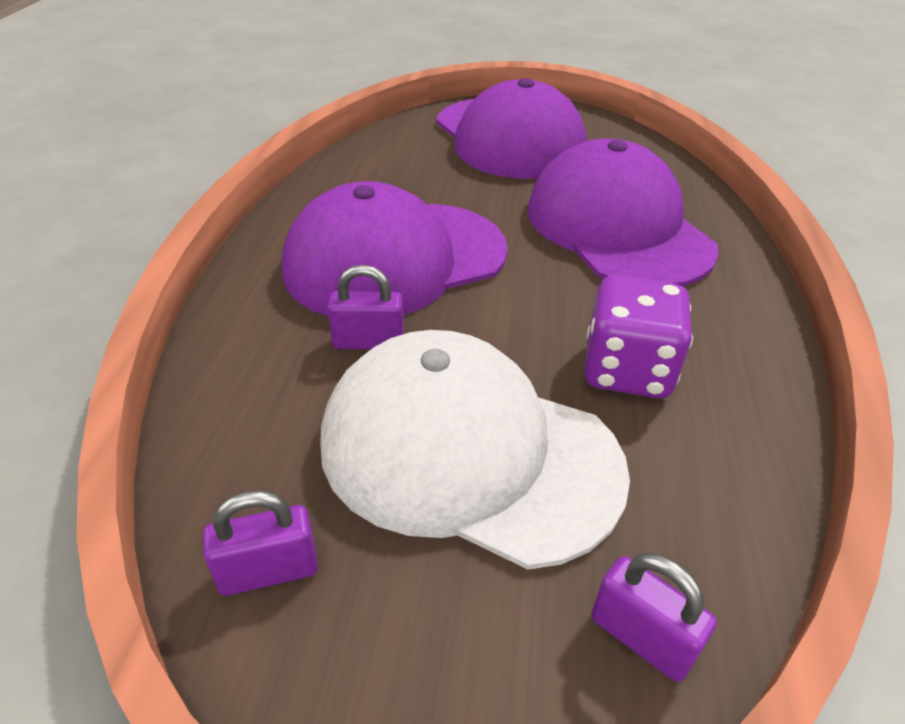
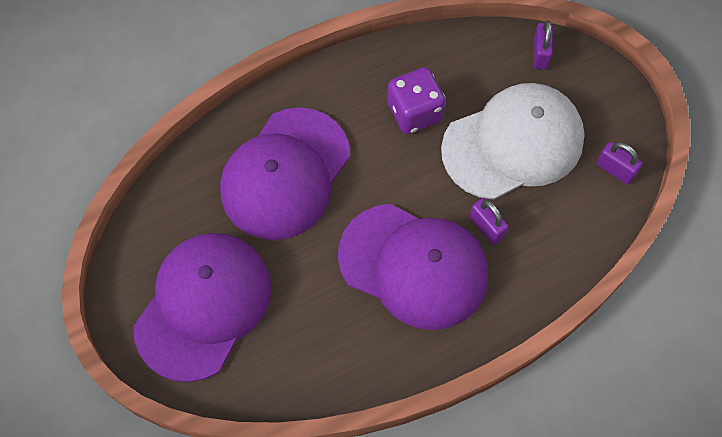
camera: 125 degrees left, 25 degrees up
white cap [320,330,630,569] -> white cap turned 105 degrees counterclockwise [441,83,585,200]

